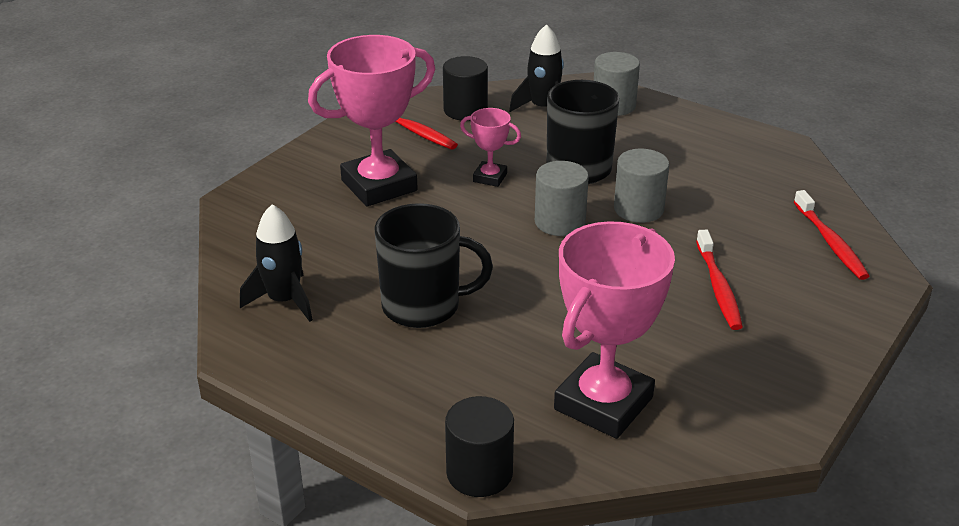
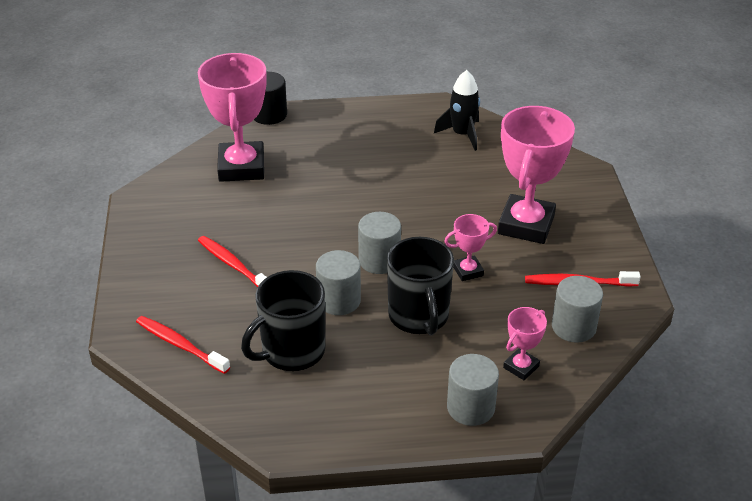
camera: 140 degrees right, 5 degrees up
black mug [374,203,493,328] -> black mug moved to [241,270,325,371]
black cylinder [443,56,488,121] -> grey cylinder [552,276,603,343]
black rocket [509,24,564,112] -> pink trophy [503,307,547,380]

